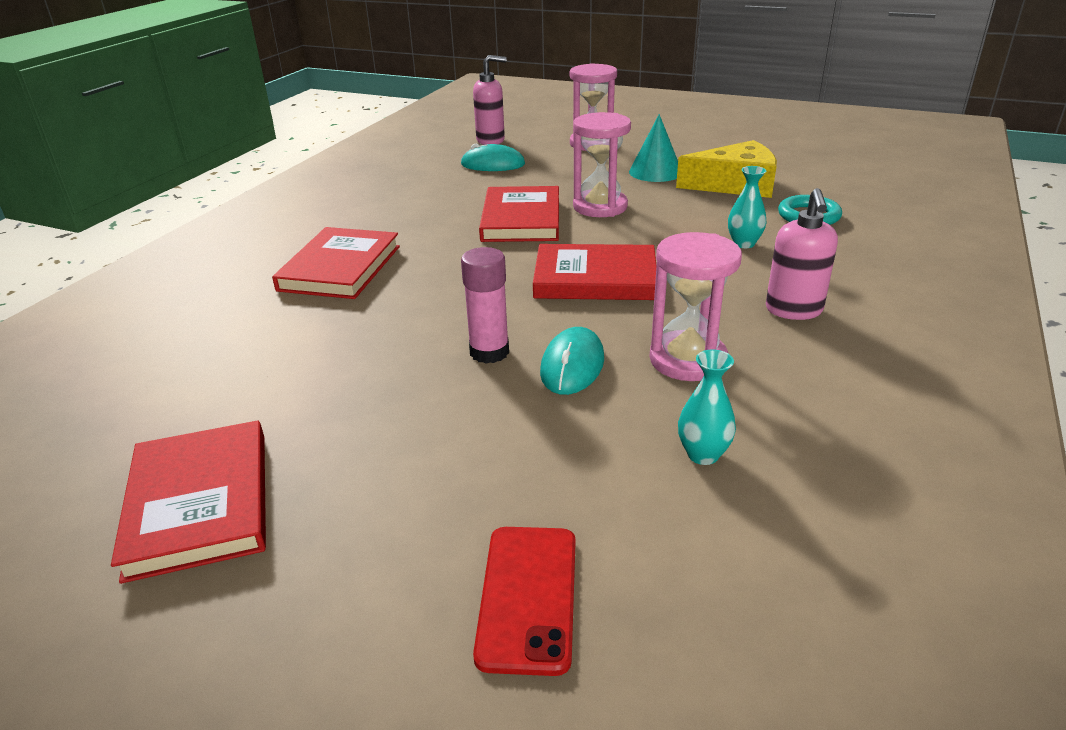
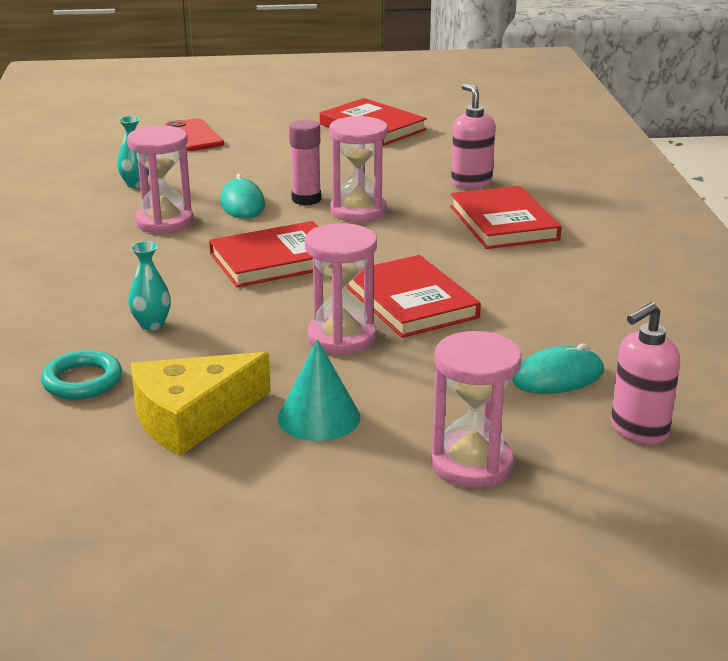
camera: 150 degrees right, 5 degrees down
pink soap dispenser [766,188,838,320] -> pink soap dispenser moved to [451,83,495,189]
none -> pink hourglass [329,116,388,222]

